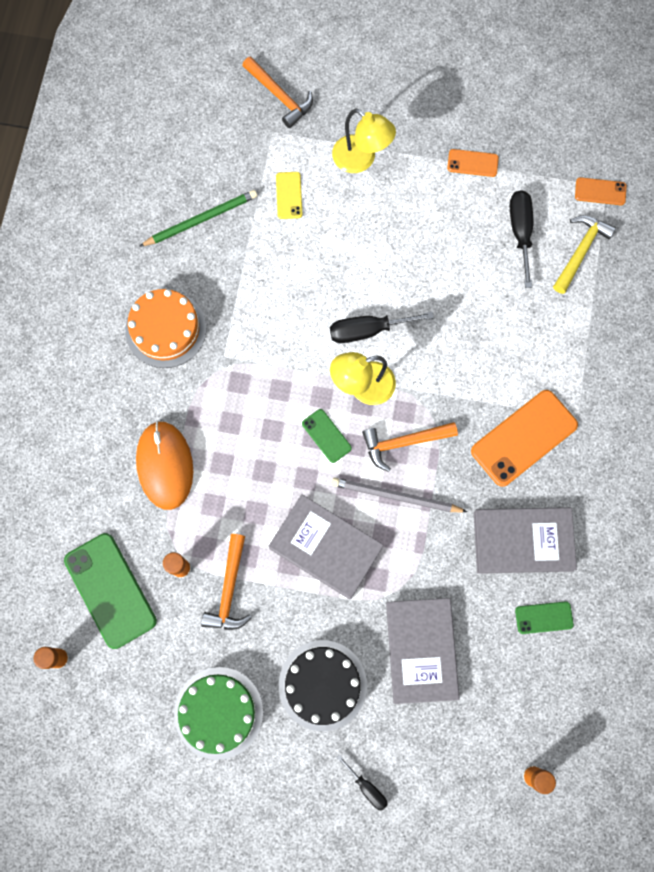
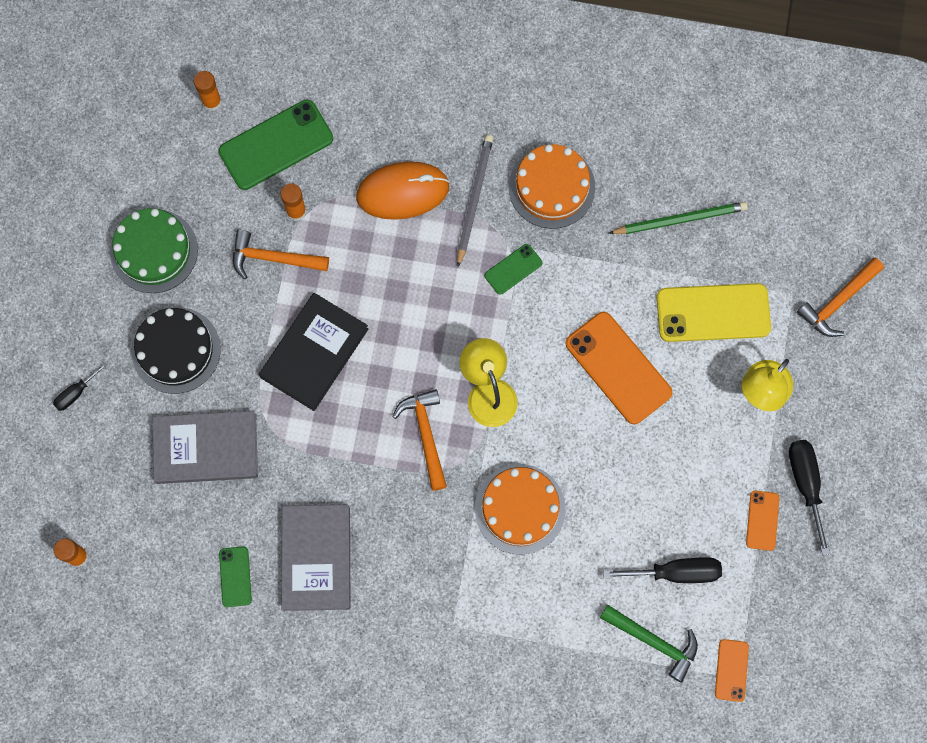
camera: 90 degrees right, 0 degrees up
green pencil [139,190,257,247] -> green pencil turned 75 degrees counterclockwise [609,201,748,234]
grey book [268,494,384,599] -> black book [259,293,368,411]
yellow phone [276,172,303,219] -> yellow phone [657,283,771,342], size x1.96
green phone [302,409,352,463] -> green phone moved to [485,244,542,295]
black screwdriver [330,312,434,343] -> black screwdriver moved to [789,440,830,556]
grey pencil [332,478,468,512] -> grey pencil moved to [457,135,493,267]
orange phone [471,390,578,487] -> orange phone moved to [565,312,672,424]
yellow hammer [553,215,616,294] -> green hammer [600,604,698,682]
none -> orange cake [475,464,566,555]

